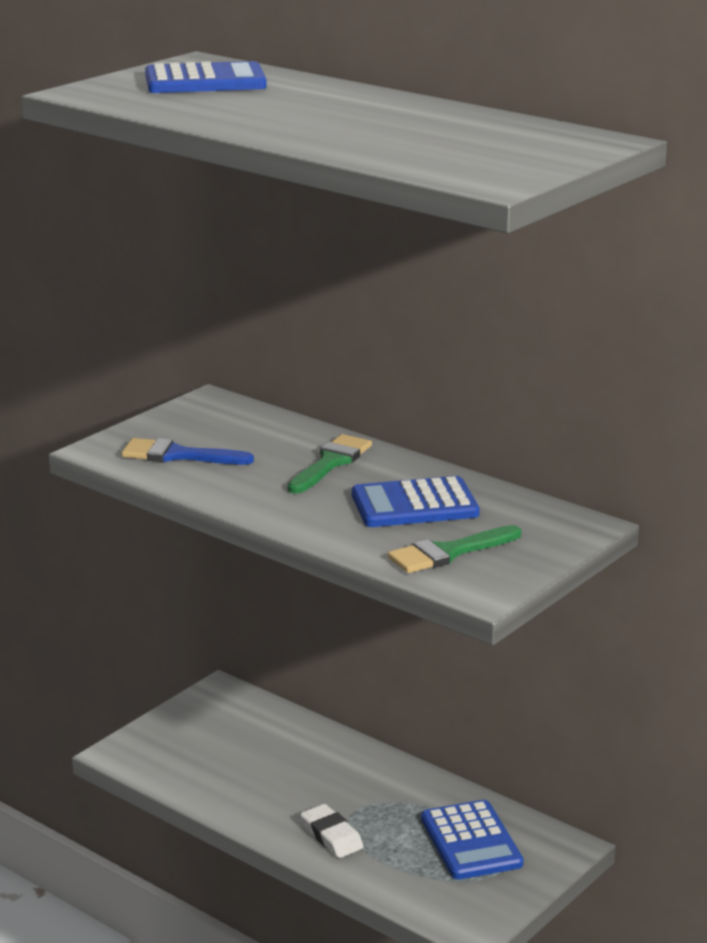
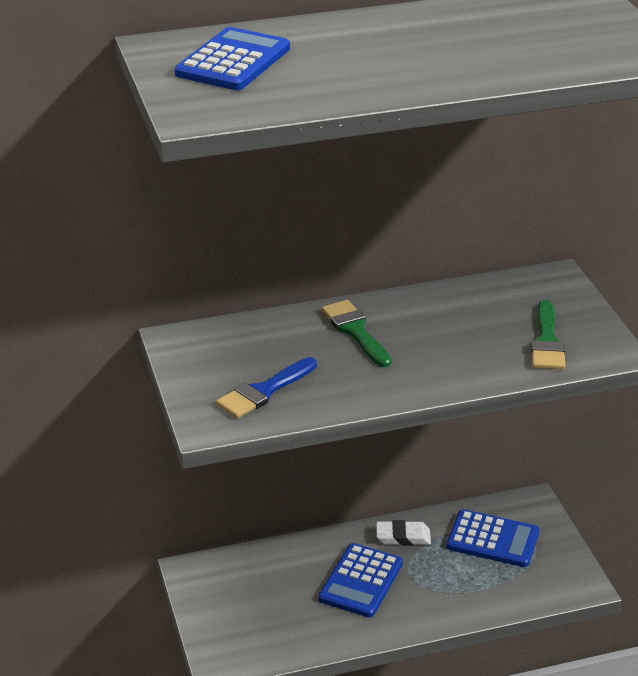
camera: 55 degrees left, 10 degrees up
white eraser [301,804,364,858] -> white eraser moved to [376,520,431,546]
blue calculator [352,476,480,527] -> blue calculator moved to [319,543,403,618]

